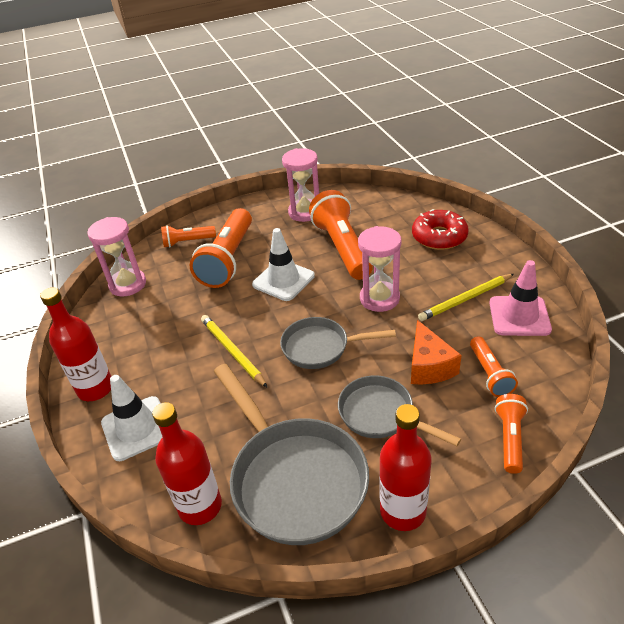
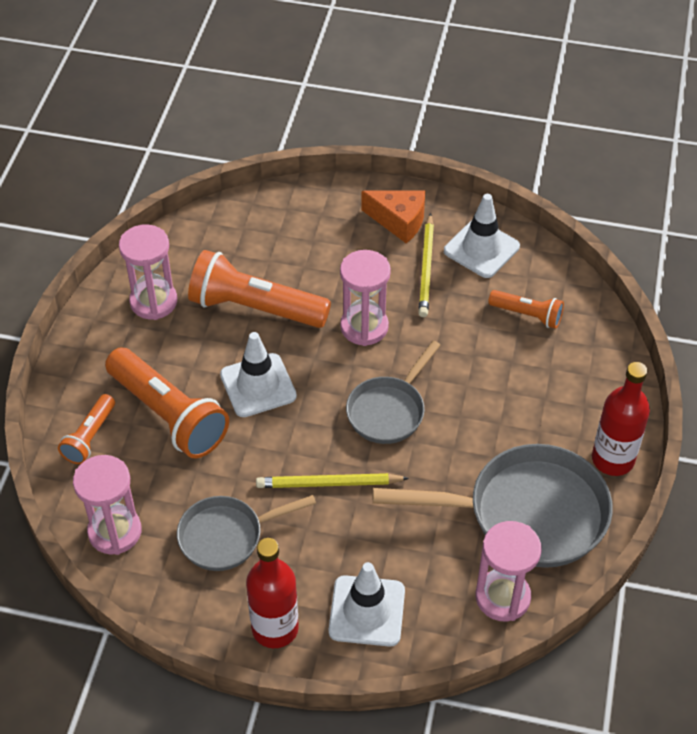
camera: 60 degrees left, 10 degrees up
red bottle [152,402,222,525] -> pink hourglass [476,521,542,621]
grey pan [338,375,461,446] -> grey pan moved to [177,495,316,571]
orange cheese [411,320,462,384] -> orange cheese moved to [361,191,425,244]
red donut [412,209,469,250] -> none
pink traffic cone [489,260,552,336] -> white traffic cone [444,194,520,278]
orange flashlight [495,394,528,474] -> none

